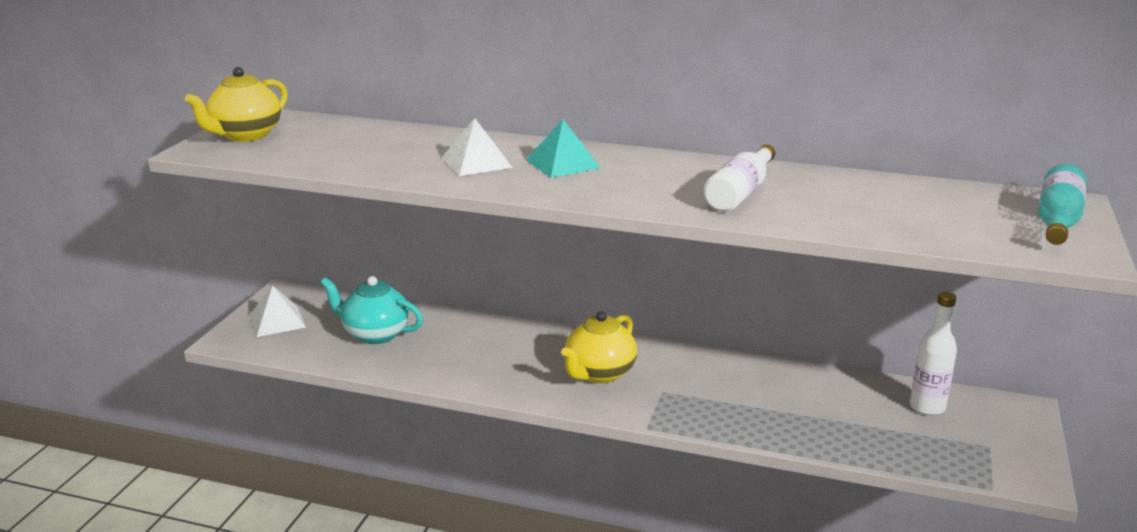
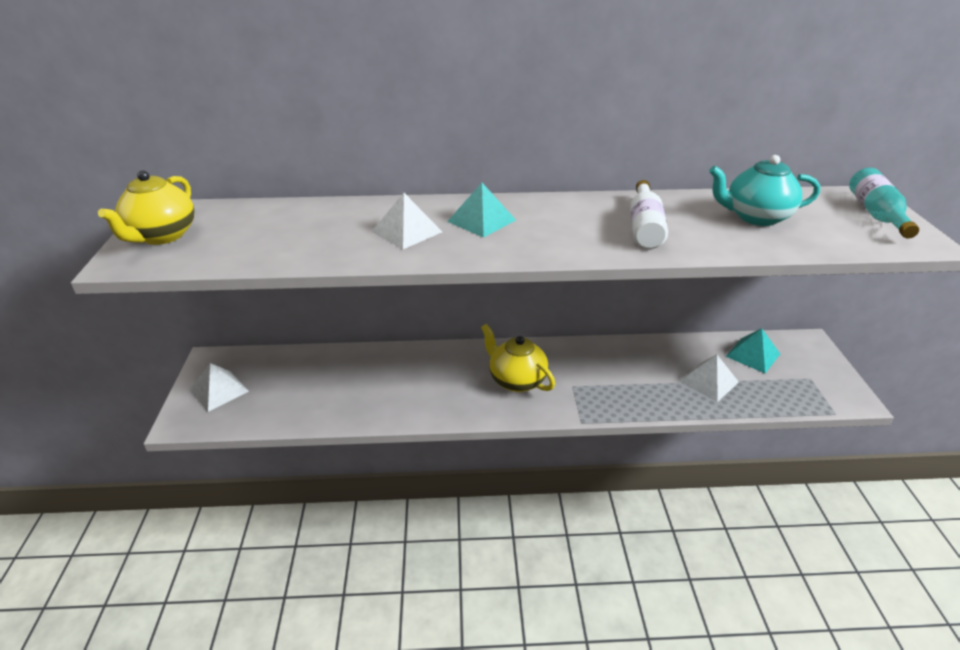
camera: 20 degrees left, 10 degrees up
turquoise teapot [320,276,423,344] -> turquoise teapot moved to [709,155,820,226]
yellow teapot [561,311,637,383] -> yellow teapot turned 120 degrees clockwise [481,324,555,392]
white bottle [910,292,957,415] -> turquoise pyramid [726,328,780,373]
none -> white pyramid [679,354,739,402]

